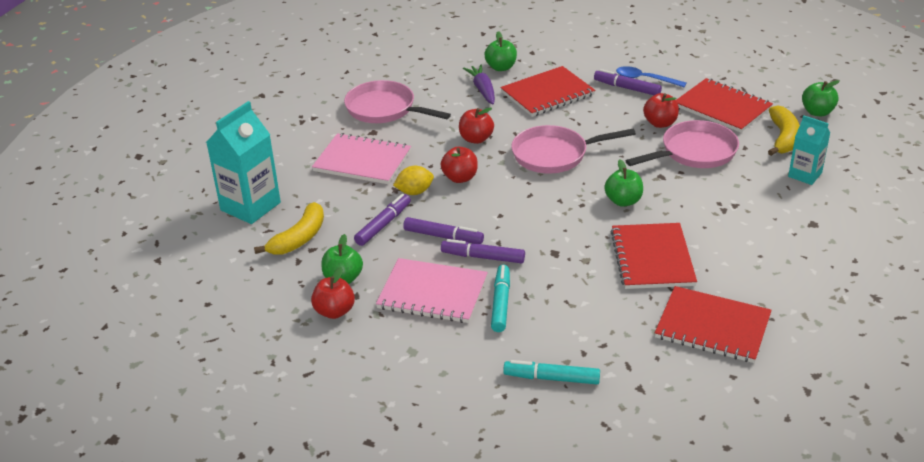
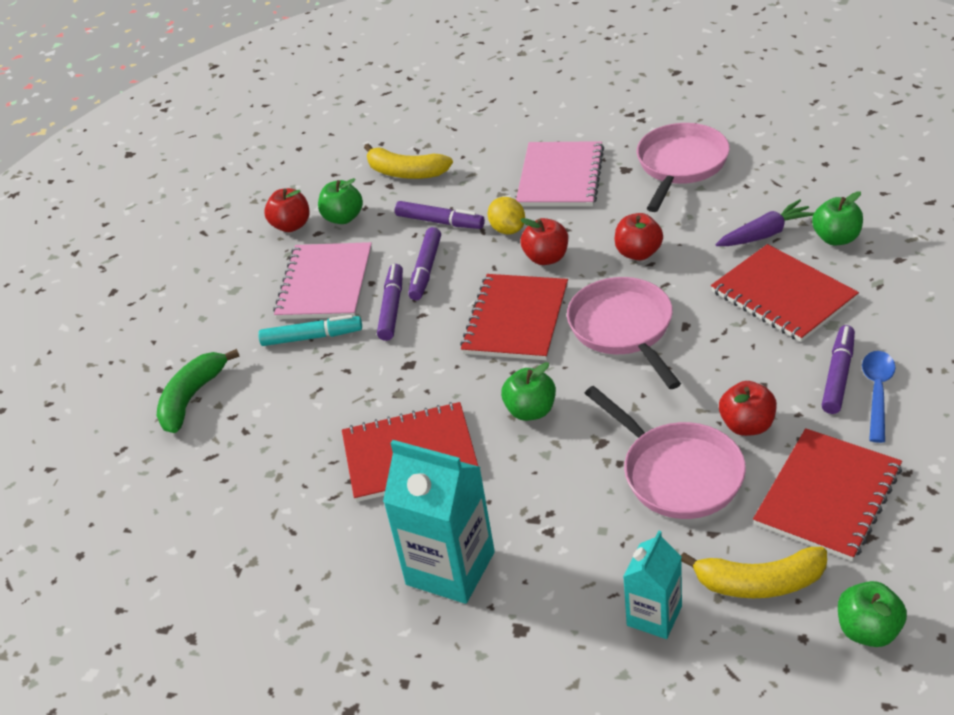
camera: 85 degrees right, 5 degrees up
turquoise carton [206,101,281,224] -> turquoise carton moved to [383,440,495,604]
turquoise marker [503,360,600,384] -> green banana [157,349,240,433]
red notebook [655,286,772,363] -> red notebook moved to [460,274,568,360]

